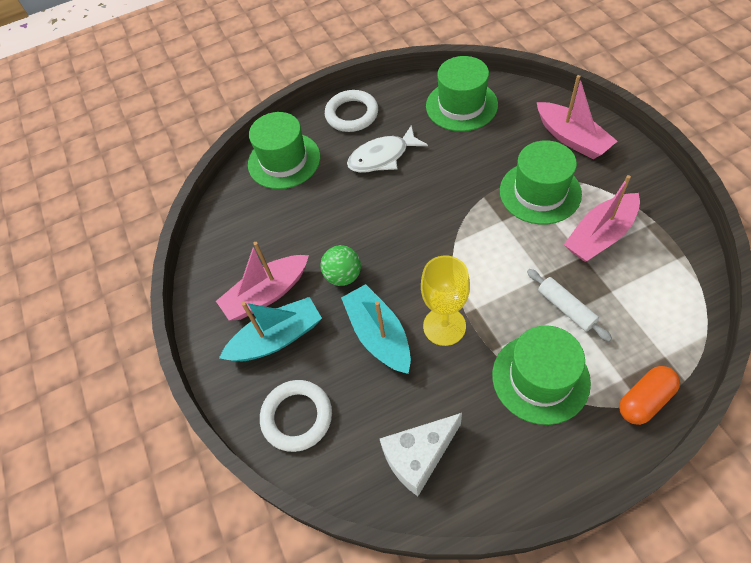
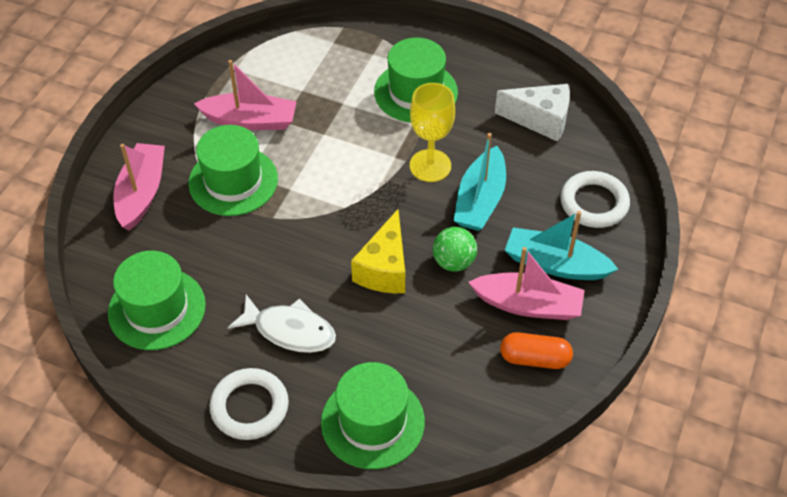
camera: 140 degrees left, 5 degrees down
white rolling pin [527,269,612,341] -> none
orange capsule [619,366,680,425] -> orange capsule moved to [500,332,573,369]
none -> yellow cheese [351,209,405,293]

